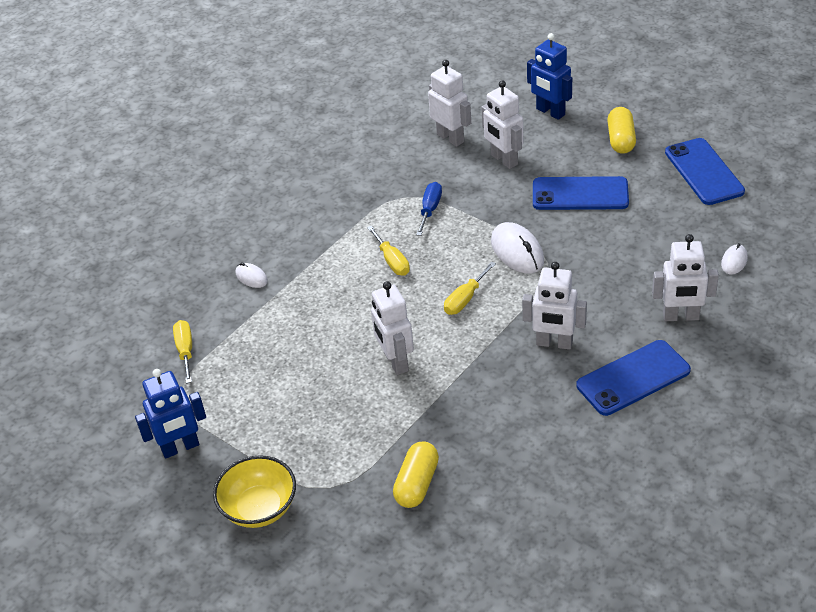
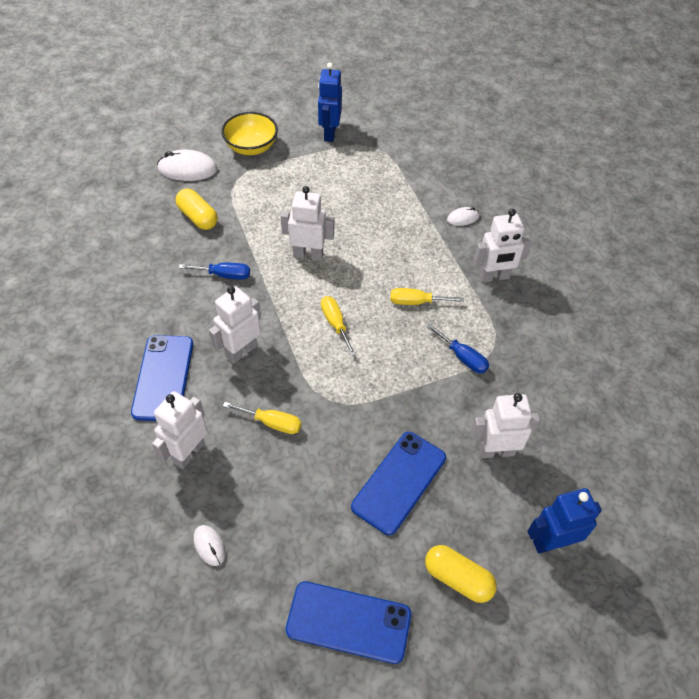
camera: 115 degrees right, 10 degrees up
yellow screwdriver [173,320,192,383] -> yellow screwdriver moved to [223,402,301,434]
white robot [428,60,471,147] -> white robot moved to [474,209,532,283]
white mouse [491,222,544,274] -> white mouse moved to [157,150,217,181]
none -> blue screwdriver [178,263,250,280]

